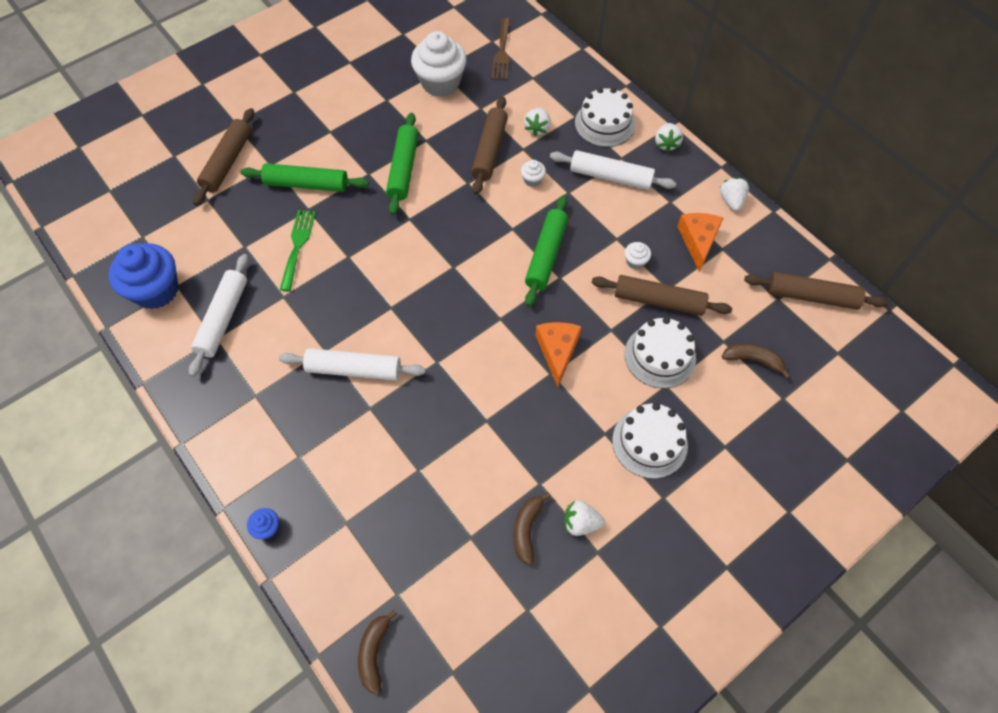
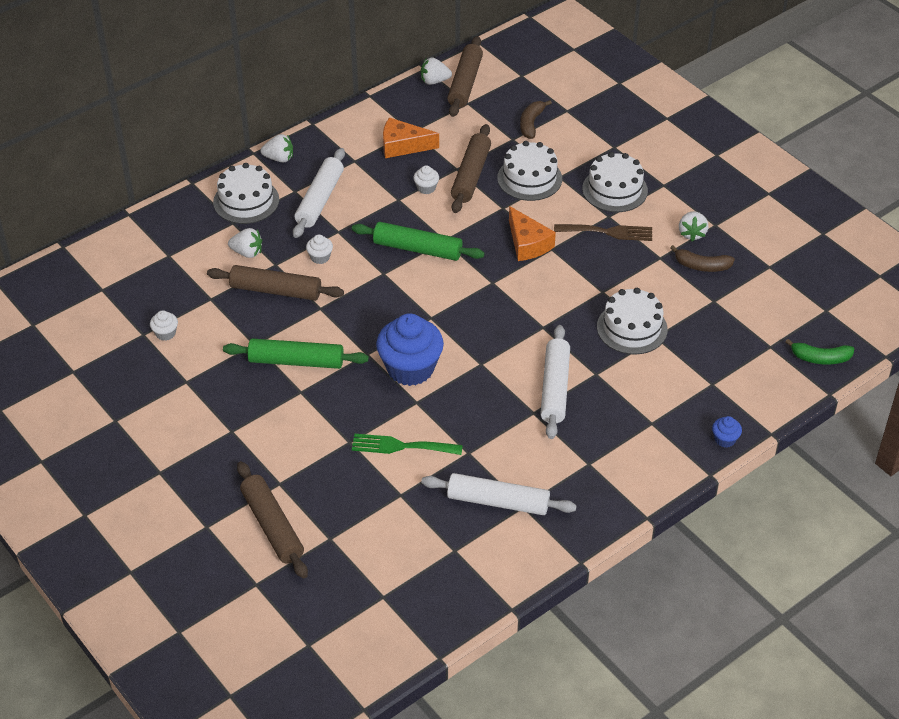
camera: 90 degrees left, 15 degrees down
blue cupcake [108,243,178,309] -> blue cupcake moved to [376,313,444,386]
brown rolling pin [193,108,254,206] -> brown rolling pin turned 45 degrees clockwise [237,461,308,579]
green rolling pin [240,163,369,192] -> none
brown banana [358,610,397,695] -> green banana [785,339,854,365]
white cupcake [411,31,467,97] -> white cupcake [150,310,178,341], size x0.43
brown fork [491,18,510,80] -> brown fork moved to [554,224,652,241]
orange cheese [535,322,582,387] -> orange cheese turned 120 degrees counterclockwise [509,206,556,261]
white strawberry [720,177,749,211] -> white strawberry moved to [421,57,452,85]
none -> white cake [597,288,668,355]

